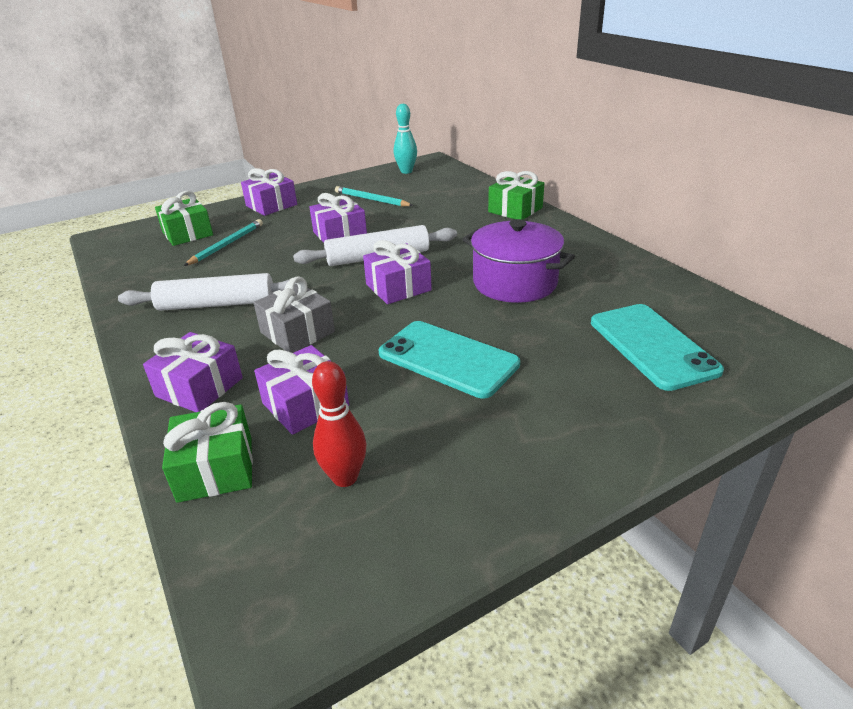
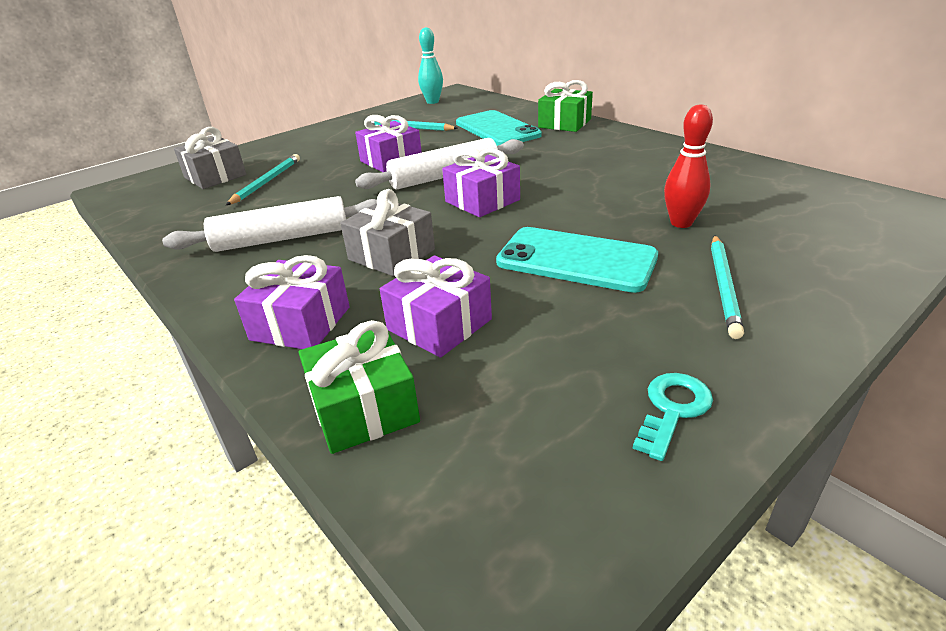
camera: 10 degrees left, 0 degrees up
green gift [155,191,213,246] -> grey gift [174,127,246,189]
purple gift [241,168,297,216] -> none
red bowling pin [312,361,367,487] -> red bowling pin moved to [664,105,713,228]
purple pot [463,219,575,303] -> none
turquoise phone [591,304,724,391] -> turquoise phone moved to [456,110,542,146]
none -> turquoise key [632,373,713,461]
none -> turquoise pencil [711,235,744,339]

